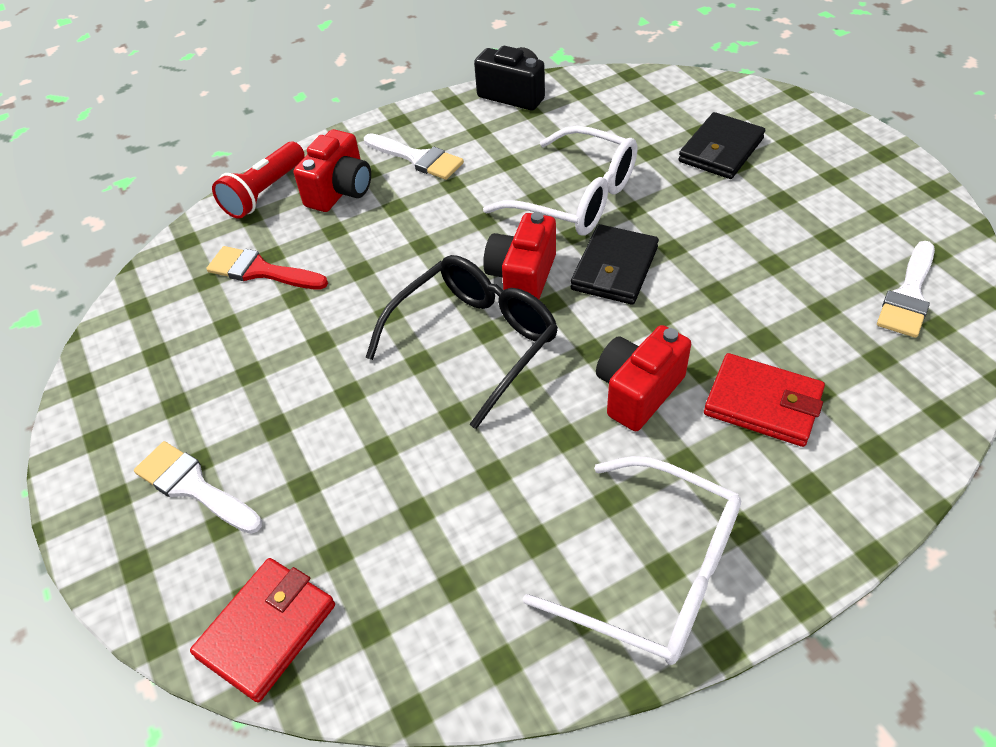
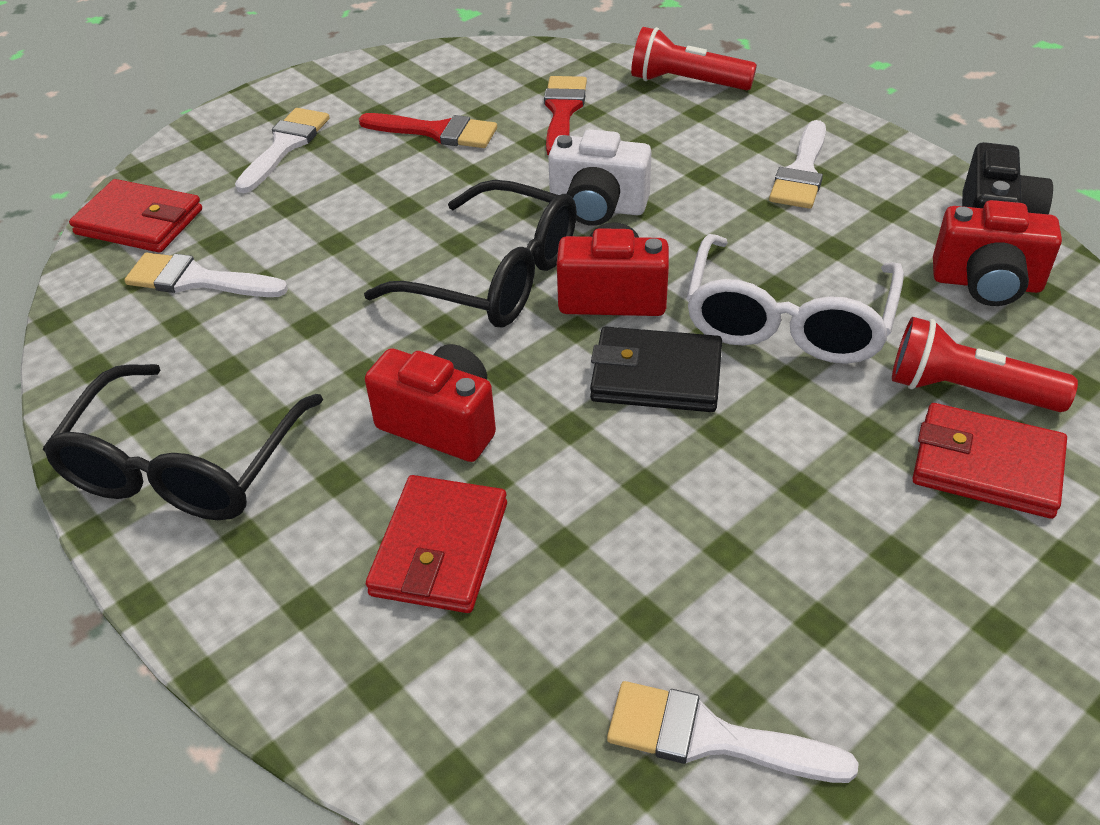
camera: 75 degrees right, 5 degrees down
red camera [294,129,371,212] -> red camera moved to [933,200,1062,306]
white glasses [523,456,741,665] -> black glasses [43,364,323,520]
black wallet [678,112,765,179] -> red wallet [912,403,1067,519]
none -> white brush [124,253,288,297]
none -> red brush [359,113,497,148]
none -> white camera [548,129,651,226]
none -> red flashlight [892,317,1078,412]

